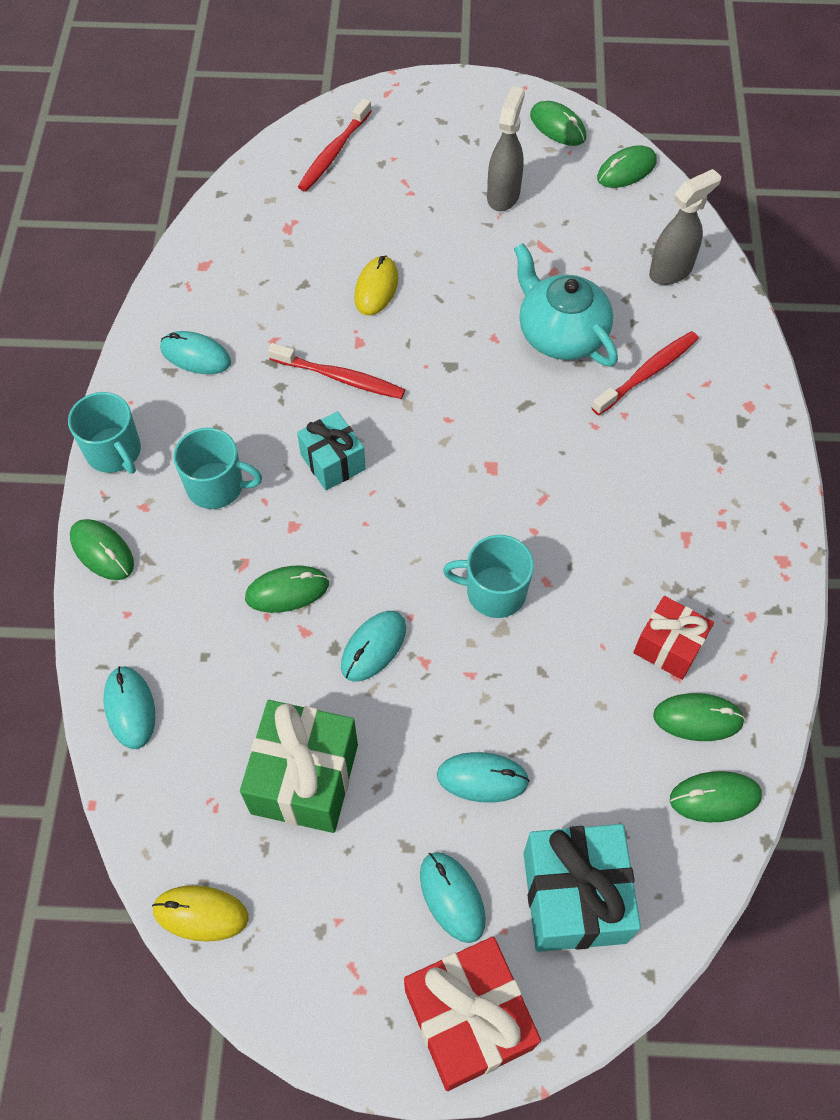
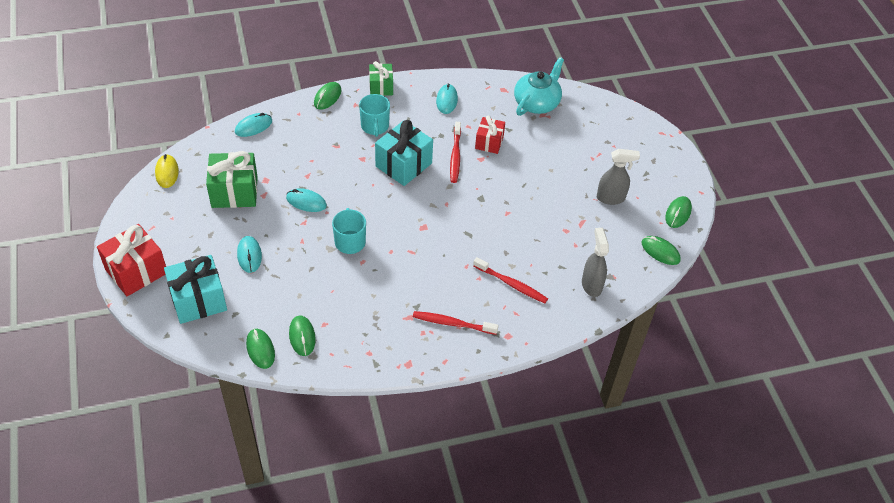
camera: 70 degrees right, 10 degrees down
turquoise mug [68,392,141,474] -> green gift [369,61,393,96]
green mouse [245,565,329,613] -> none
turquoise gift [297,411,366,490] -> turquoise gift [375,120,433,186], size x1.63
red toothbrush [298,98,372,191] -> red toothbrush moved to [413,311,499,335]
yellow mouse [354,256,398,315] -> none
turquoise mouse [420,852,486,943] -> none
turquoise teapot [514,243,618,367] -> turquoise teapot moved to [514,57,564,116]
red gift [633,596,714,680] -> red gift moved to [475,115,505,154]
grey spray bottle [649,169,721,285] -> grey spray bottle turned 135 degrees counterclockwise [582,228,609,297]

